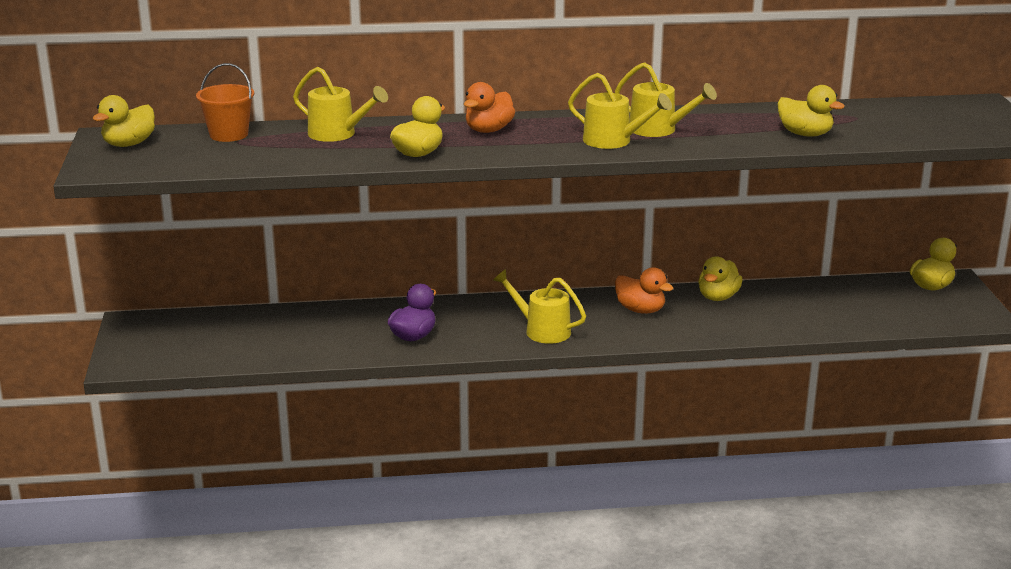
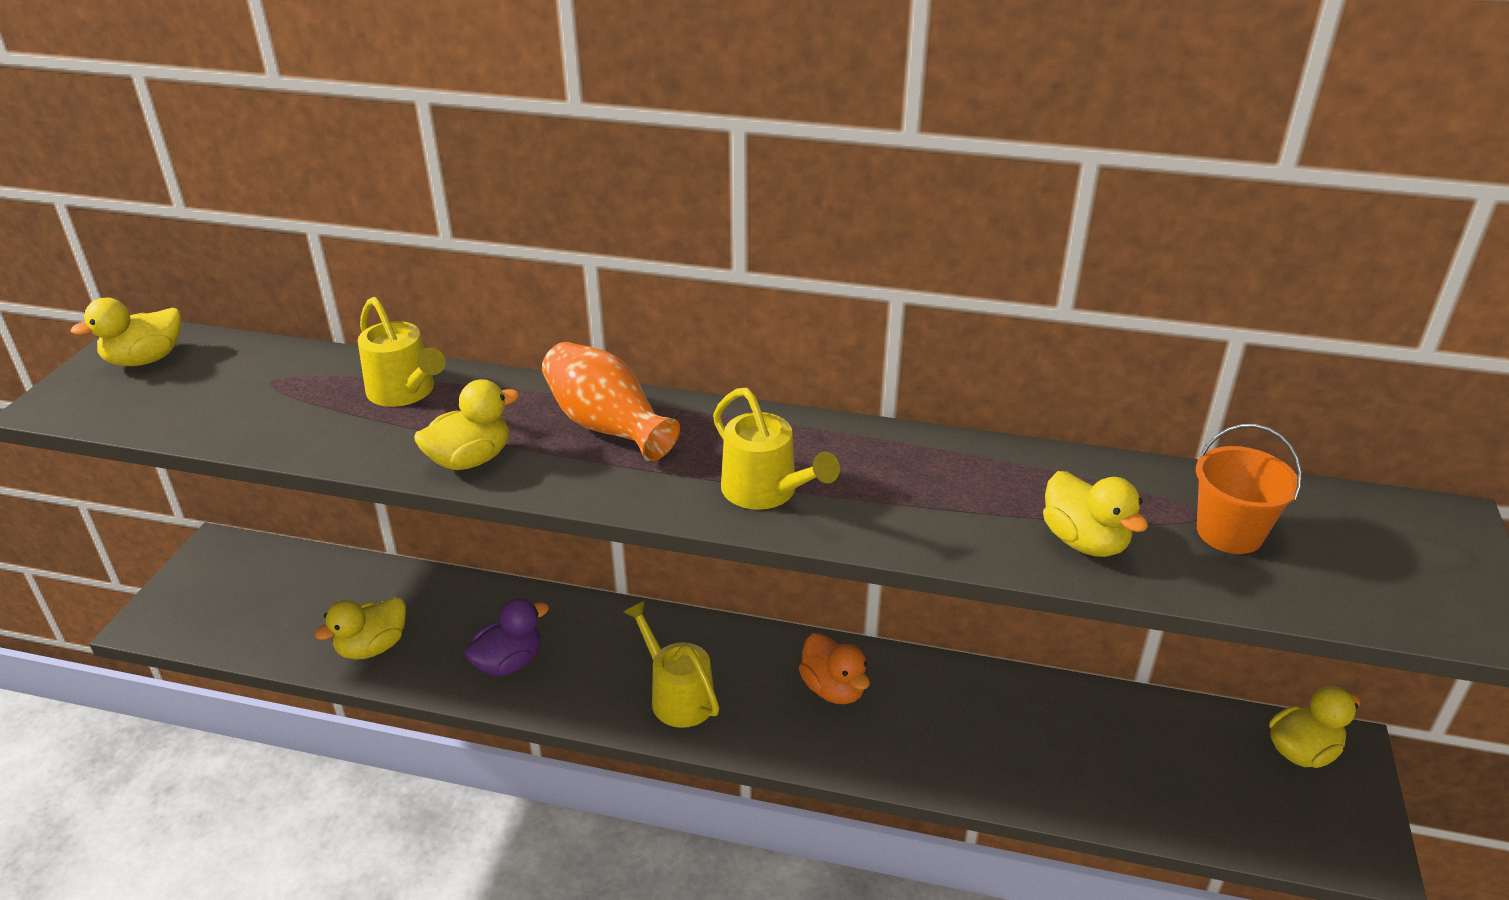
camera: 20 degrees right, 10 degrees up
orange bucket [196,63,254,142] -> orange bucket moved to [1196,424,1302,554]
orange duck [464,82,515,133] -> orange vase [542,342,680,462]
yellow watering can [615,62,717,137] -> none
yellow duck [698,256,743,301] -> yellow duck moved to [315,597,406,660]

